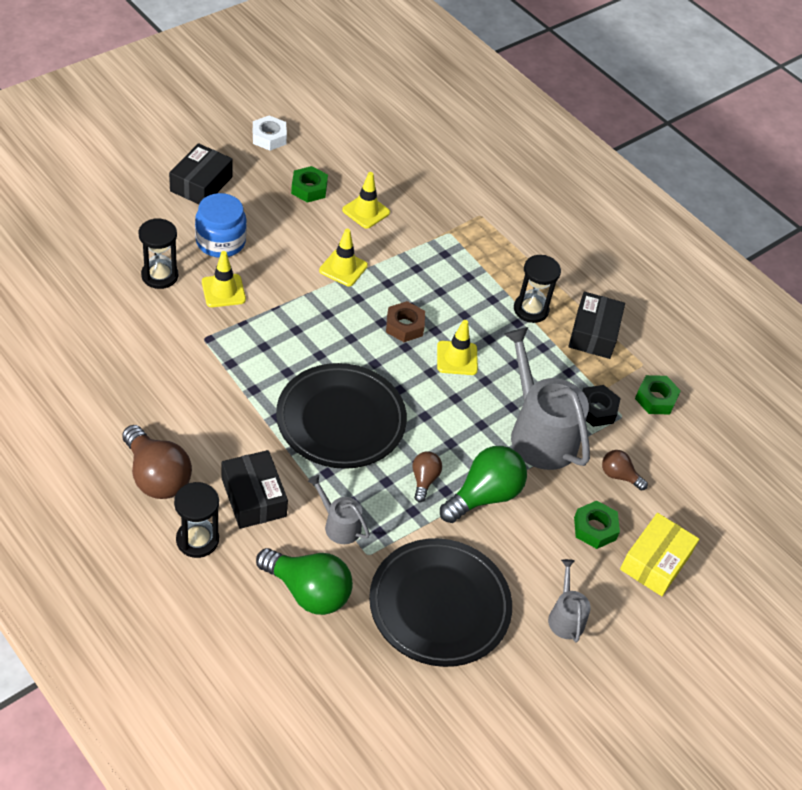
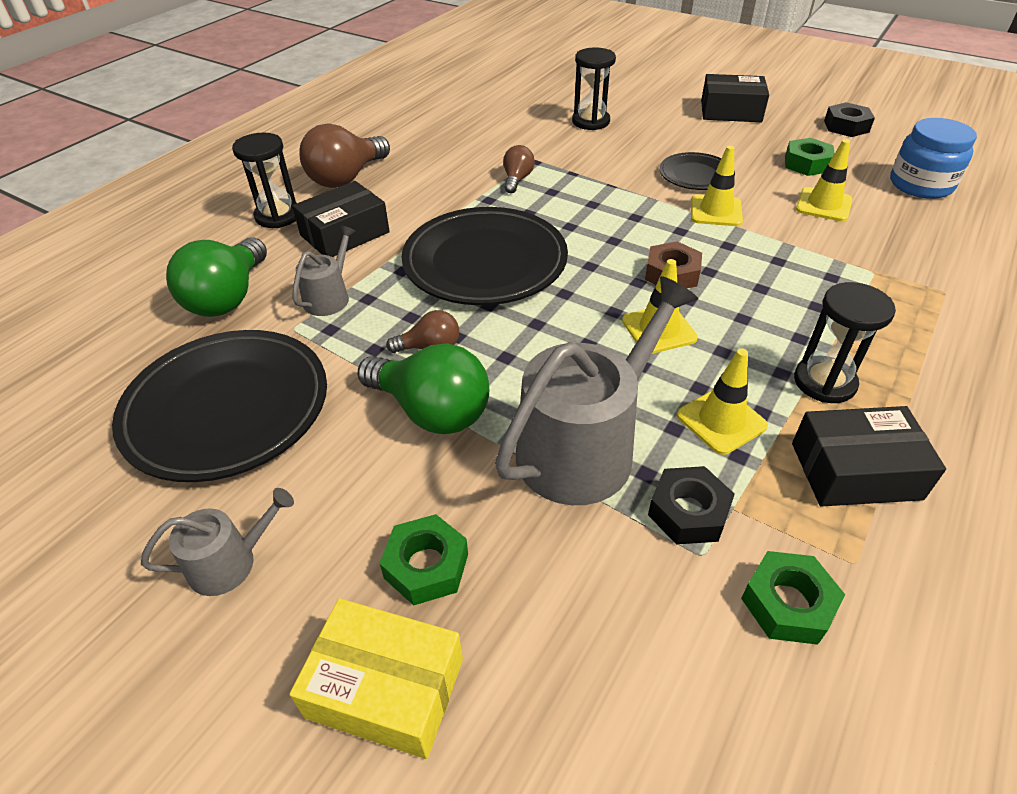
camera: 80 degrees right, 5 degrees down
blue jar [195,193,247,258] -> blue jar moved to [890,118,977,199]
yellow traffic cone [202,251,246,307] -> yellow traffic cone moved to [677,348,768,455]
white nut [253,115,287,151] -> black nut [824,102,875,137]
brown light bulb [602,450,648,491] -> brown light bulb moved to [503,145,535,194]
none -> black plate [659,152,735,190]

